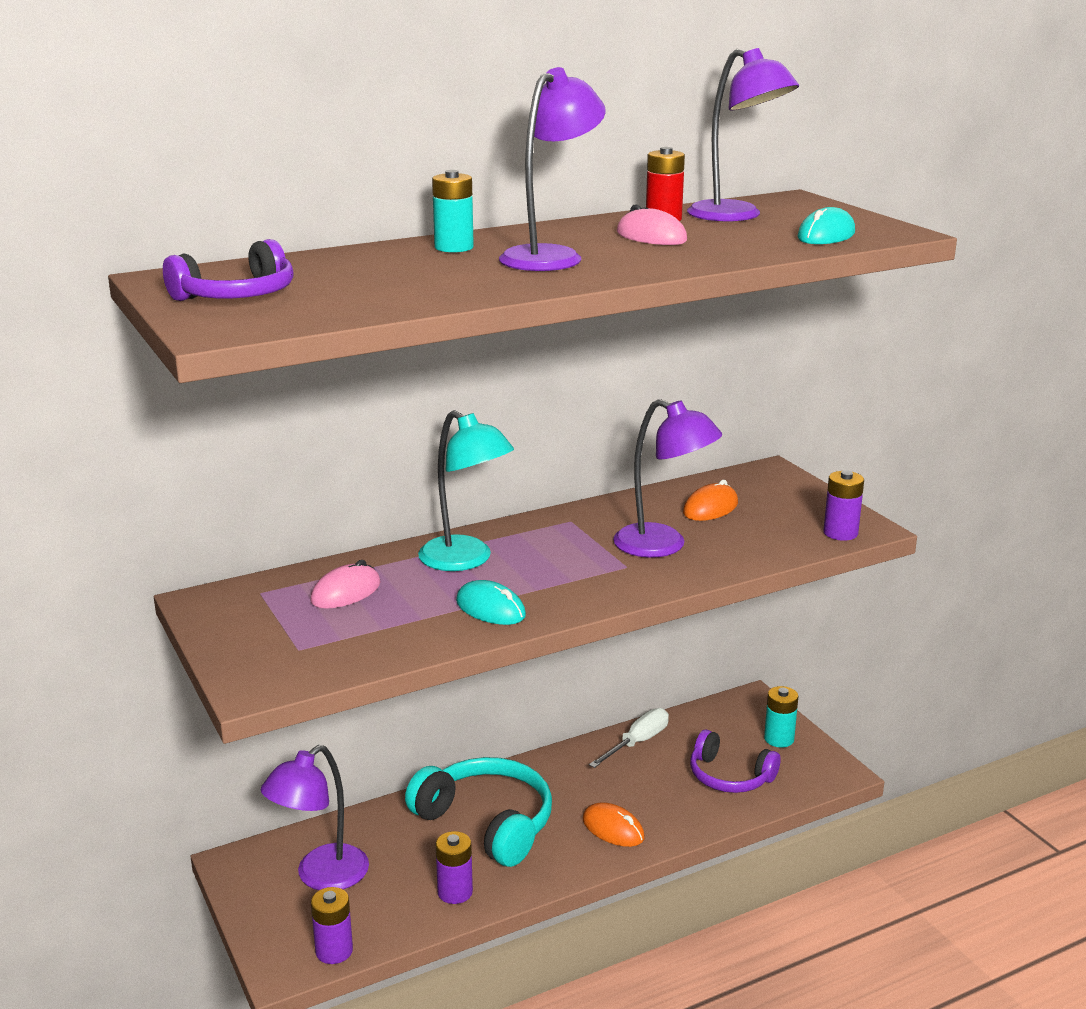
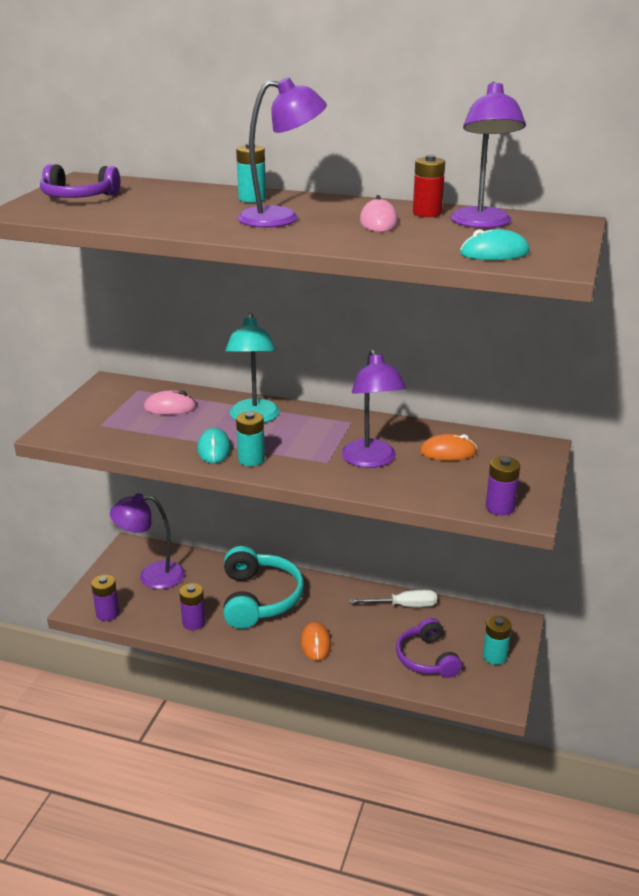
camera: 45 degrees right, 5 degrees up
none -> turquoise battery [236,412,265,466]

